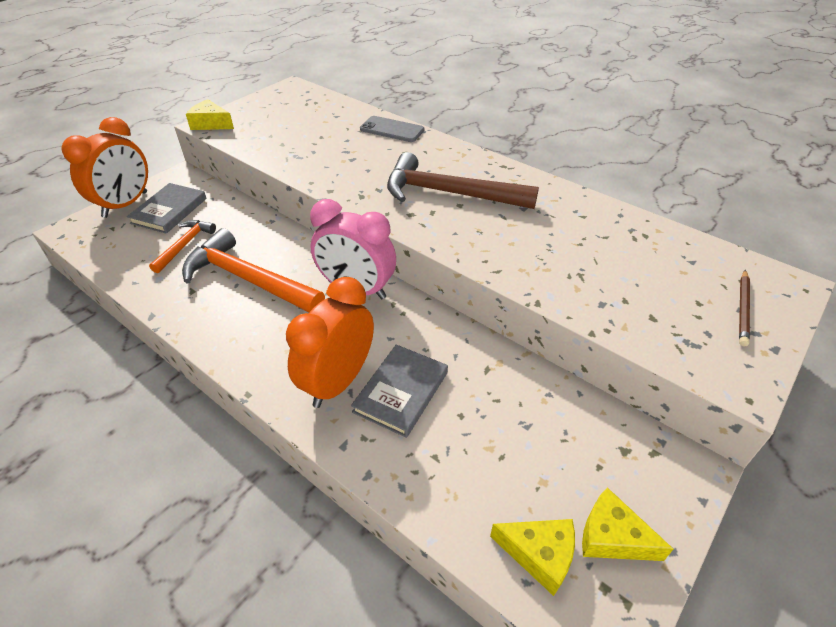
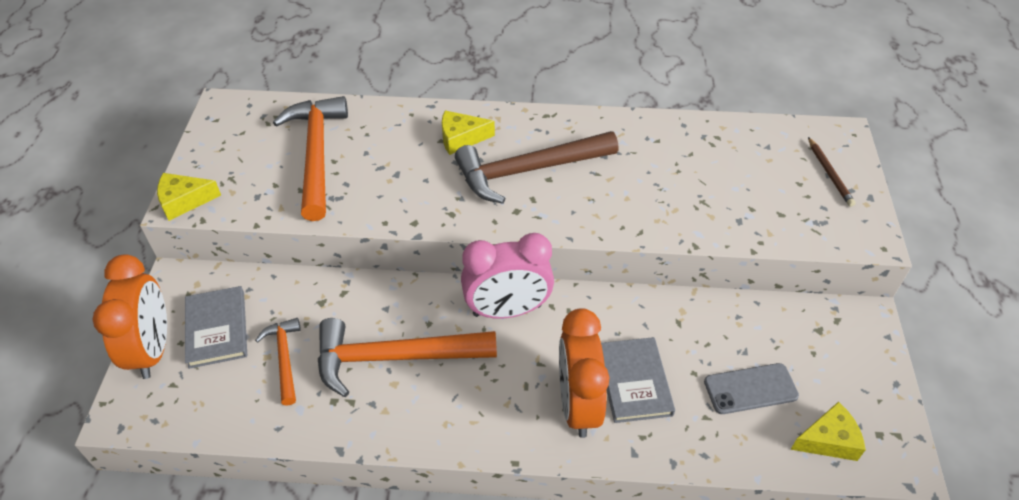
camera: 35 degrees left, 5 degrees up
grey phone [360,116,424,142] -> grey phone moved to [704,363,799,414]
yellow cheese [582,487,673,561] -> yellow cheese moved to [442,110,495,155]
none -> orange hammer [273,96,348,221]

